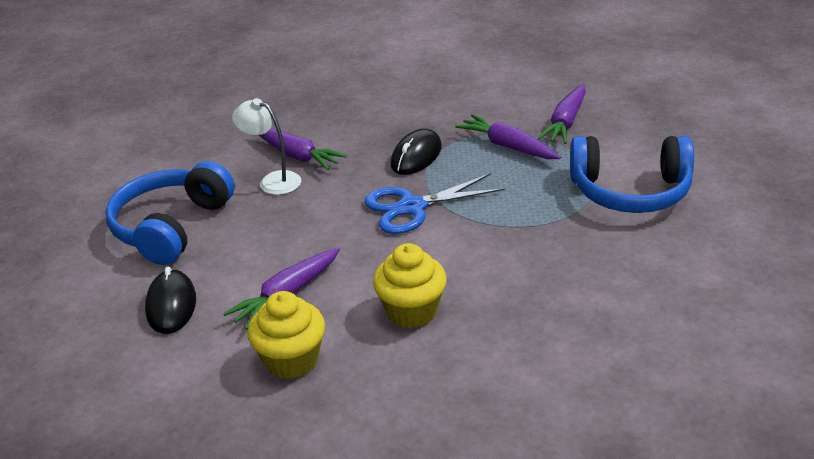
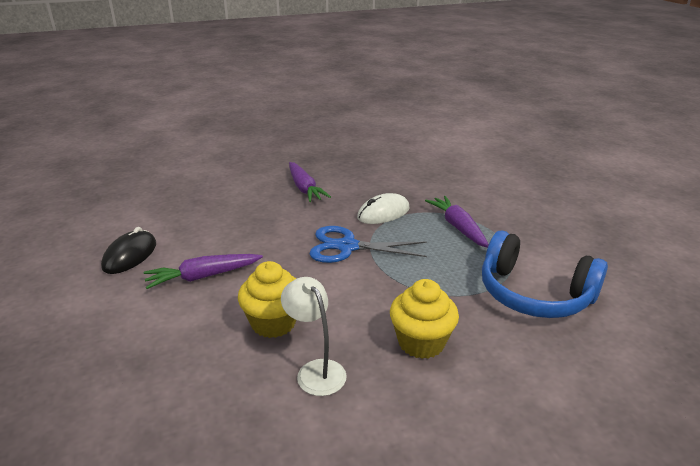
camera: 25 degrees right, 5 degrees down
blue headphones [105,161,235,265] -> none
white lamp [232,98,301,195] -> white lamp moved to [281,277,347,396]
yellow cupcake [248,291,325,379] -> yellow cupcake moved to [390,279,459,359]
black mouse [391,128,442,175] -> white mouse [357,193,409,224]
purple carrot [537,84,586,144] -> none

